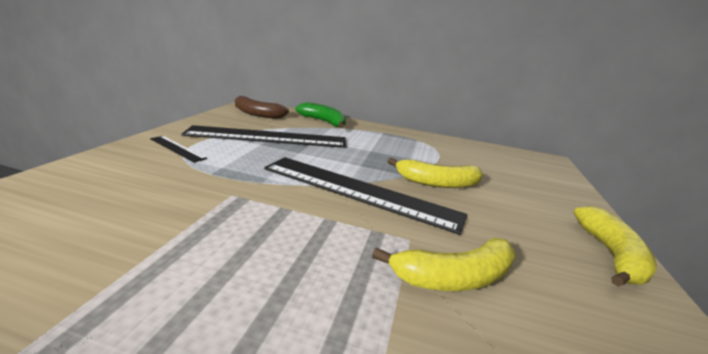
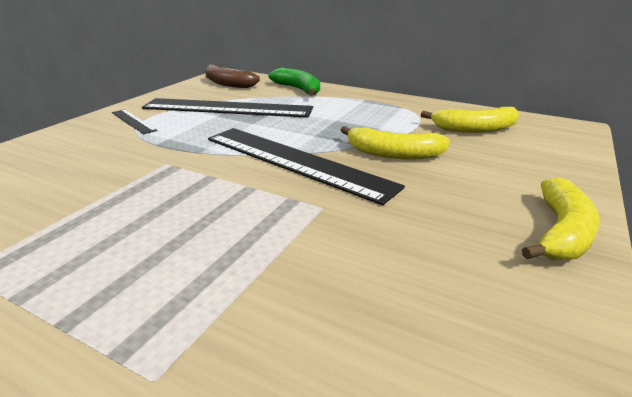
camera: 15 degrees right, 5 degrees up
yellow banana [372,238,516,291] -> yellow banana moved to [421,107,519,133]

